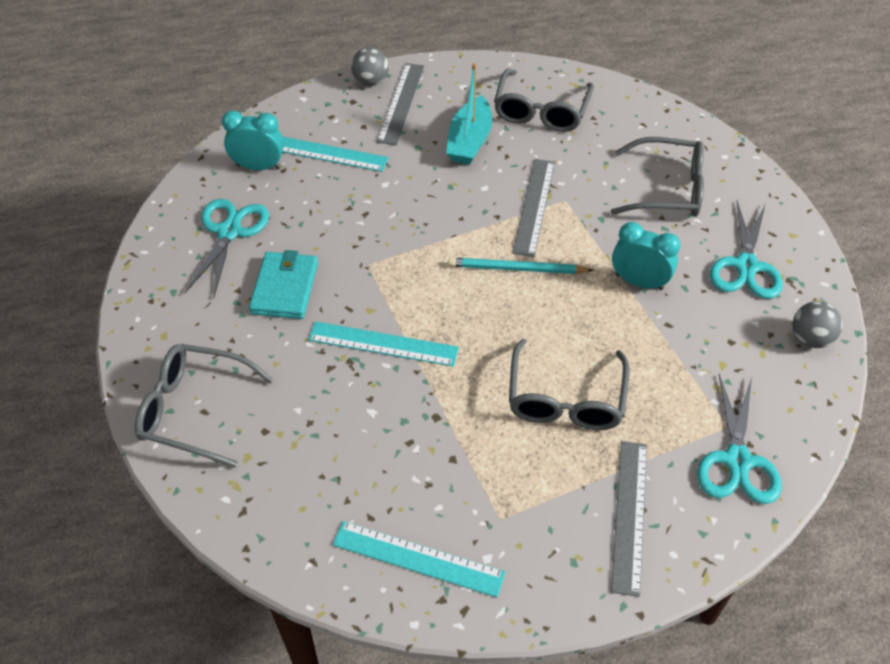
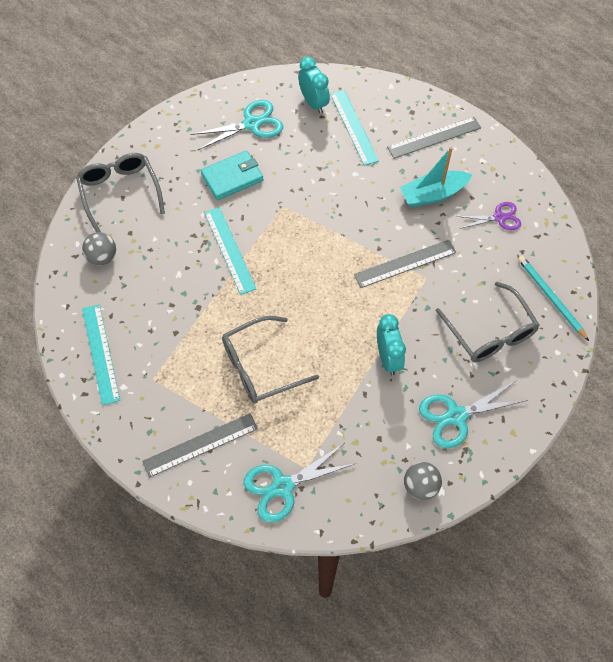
camera: 55 degrees right, 10 degrees up
grey ball [351,47,389,86] -> grey ball moved to [82,232,116,266]
turquoise pencil [448,258,594,274] -> turquoise pencil moved to [518,256,589,341]
grey glasses [494,69,594,132] -> purple scissors [457,202,521,230]

